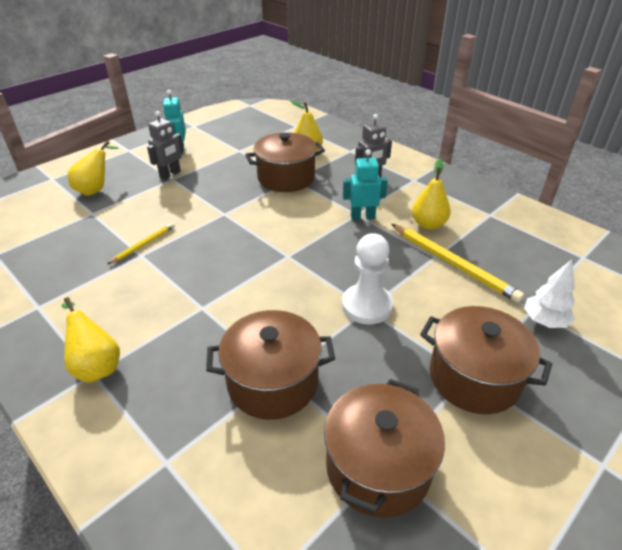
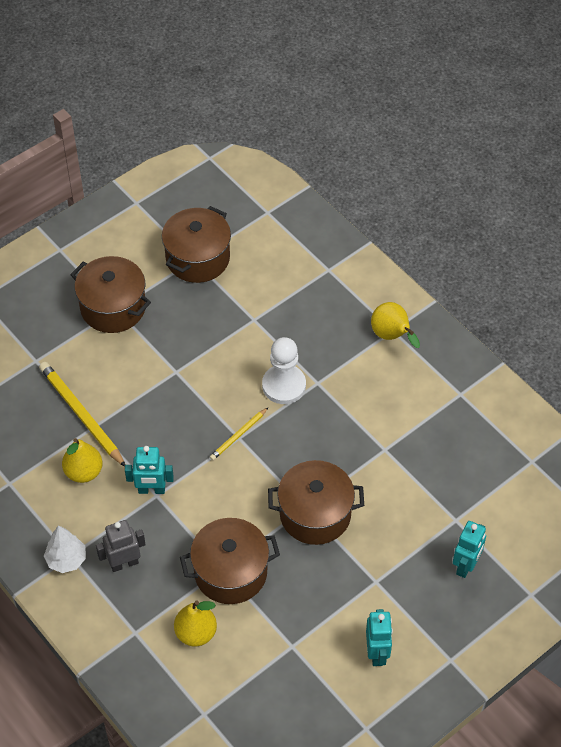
camera: 175 degrees left, 15 degrees up
yellow pear [68,141,119,196] -> turquoise robot [453,521,486,578]
yellow pencil [108,223,175,264] -> yellow pencil moved to [210,408,268,460]
grey robot [147,111,184,180] -> none
brown pot [206,310,335,420] -> brown pot moved to [268,460,364,545]
white pawn [342,233,393,324] -> white pawn moved to [262,337,306,404]
white tree [524,259,575,328] -> white tree moved to [44,525,86,573]

